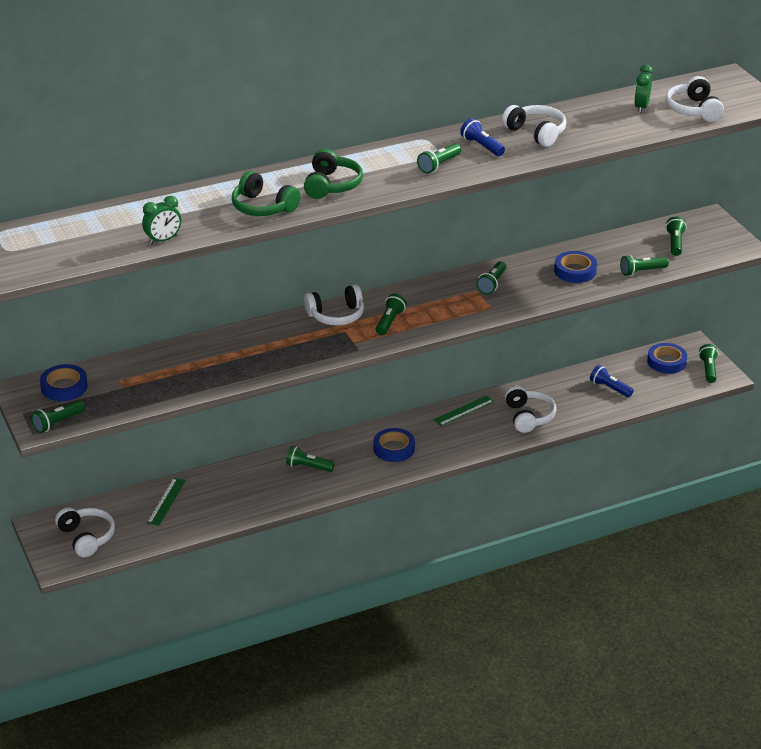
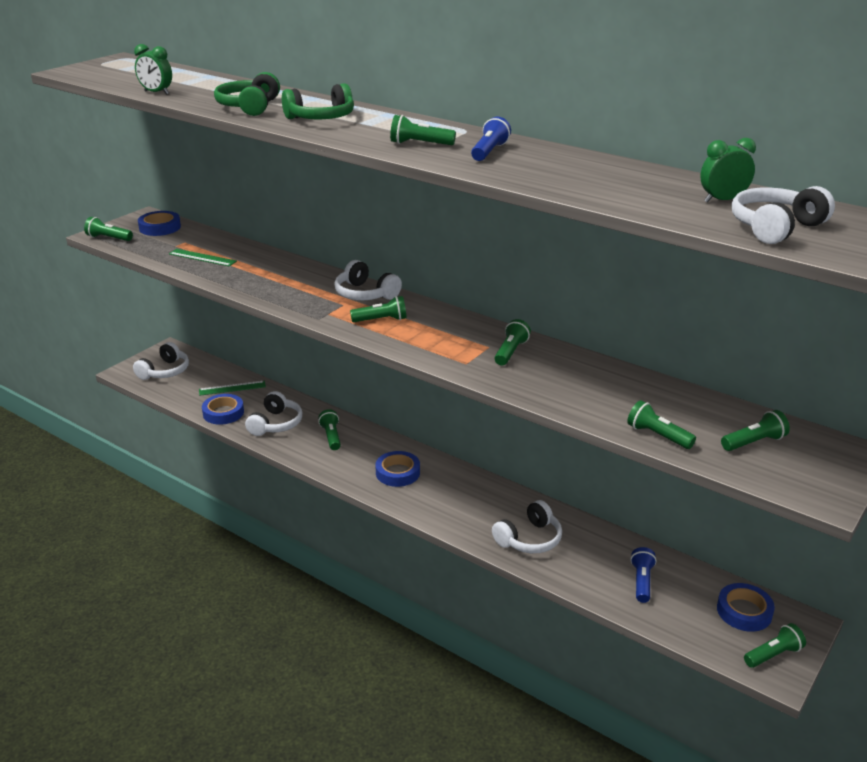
camera: 60 degrees right, 5 degrees down
green ruler [433,395,494,426] -> green ruler moved to [169,249,237,266]
green flashlight [476,261,506,294] -> green flashlight turned 120 degrees clockwise [495,319,531,366]
white headphones [502,105,566,147] -> white headphones moved to [245,391,302,436]
blue tape [554,251,597,283] -> blue tape moved to [202,394,244,425]

